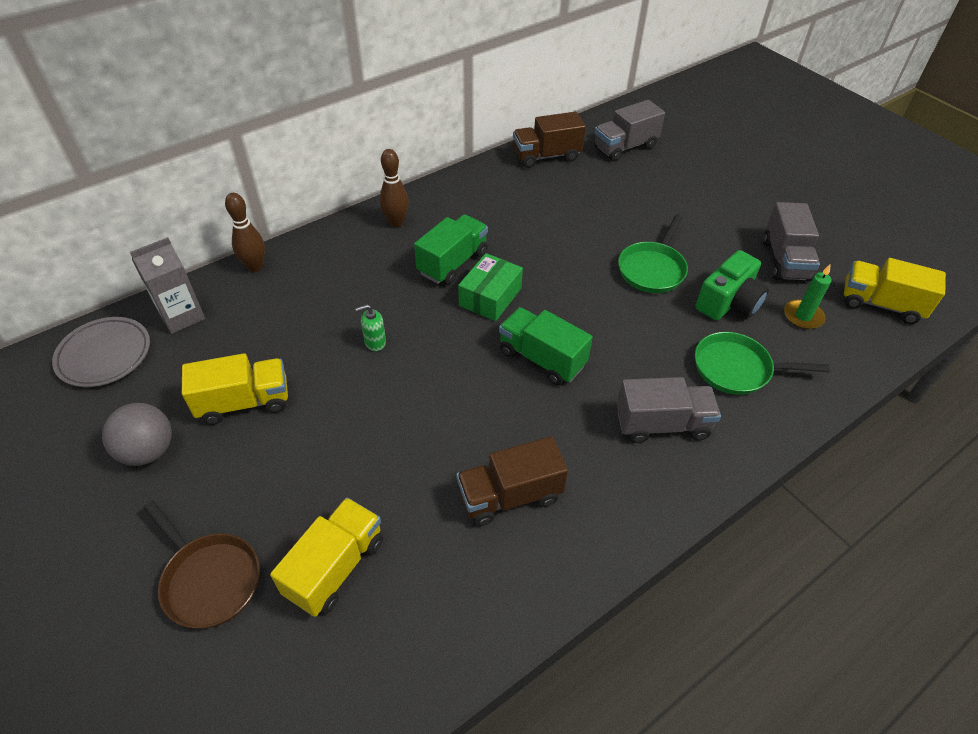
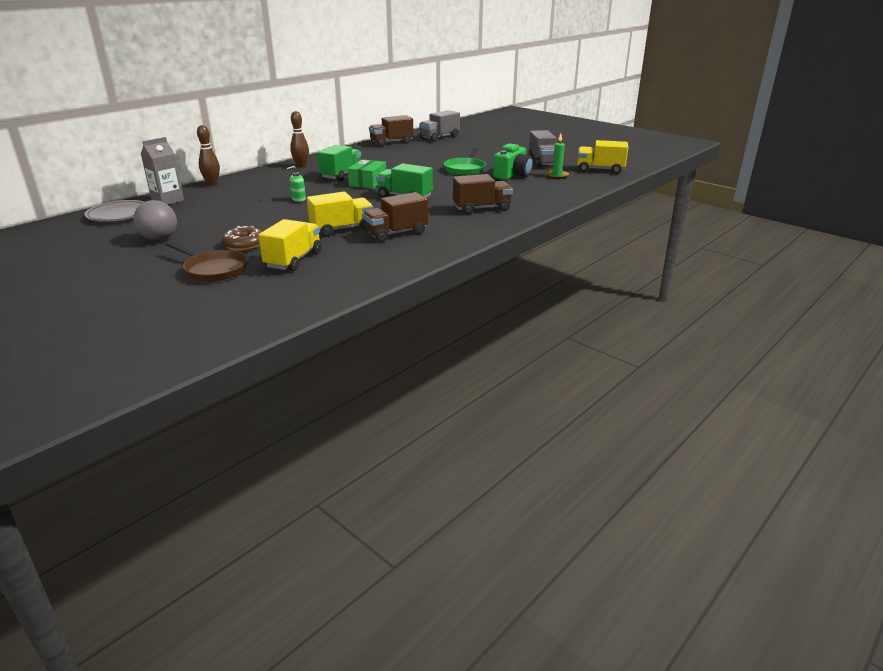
camera: 10 degrees left, 20 degrees down
yellow truck [182,353,288,425] -> yellow truck moved to [307,192,373,237]
grey truck [617,377,721,443] -> brown truck [453,174,513,215]
green pan [695,332,830,395] -> none
none -> brown donut [222,226,263,251]

